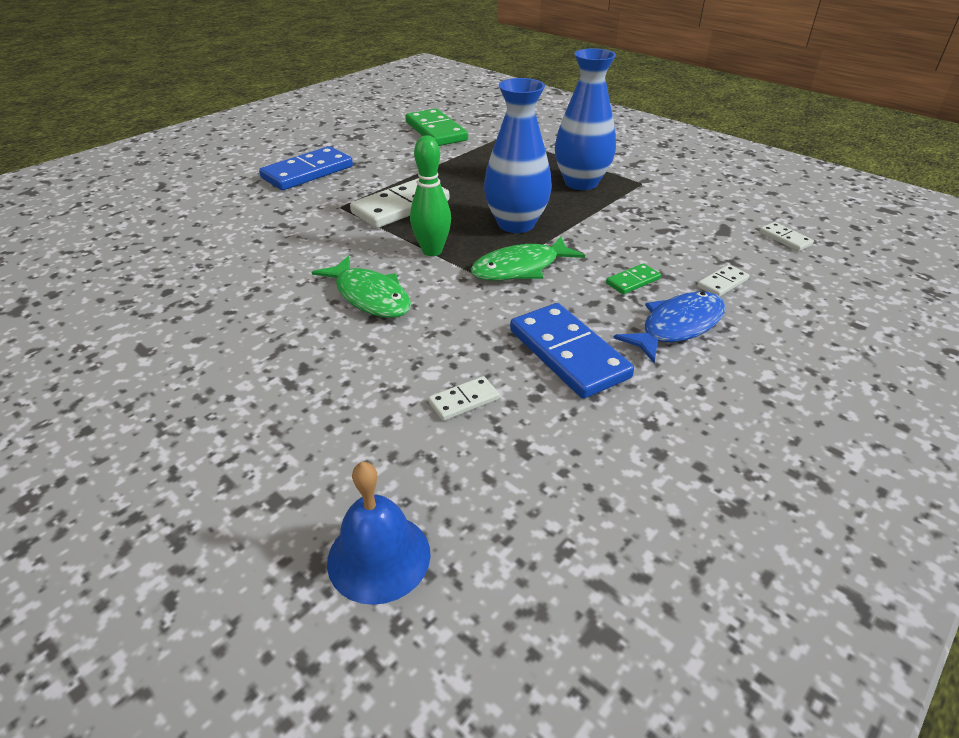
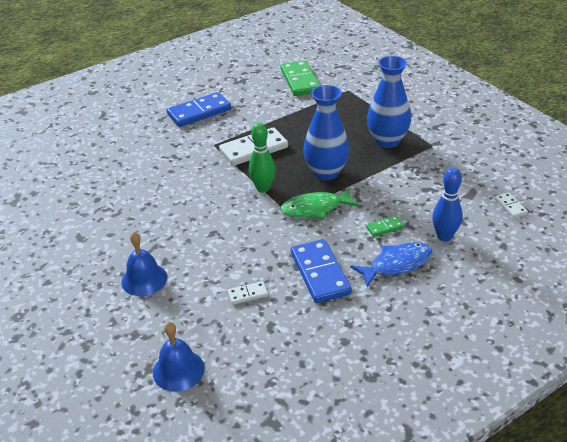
camera: 15 degrees right, 0 degrees up
green fish [312,256,411,318] -> none
white domino [697,265,749,297] -> blue bowling pin [432,168,462,241]
none -> blue bell [121,232,167,296]

